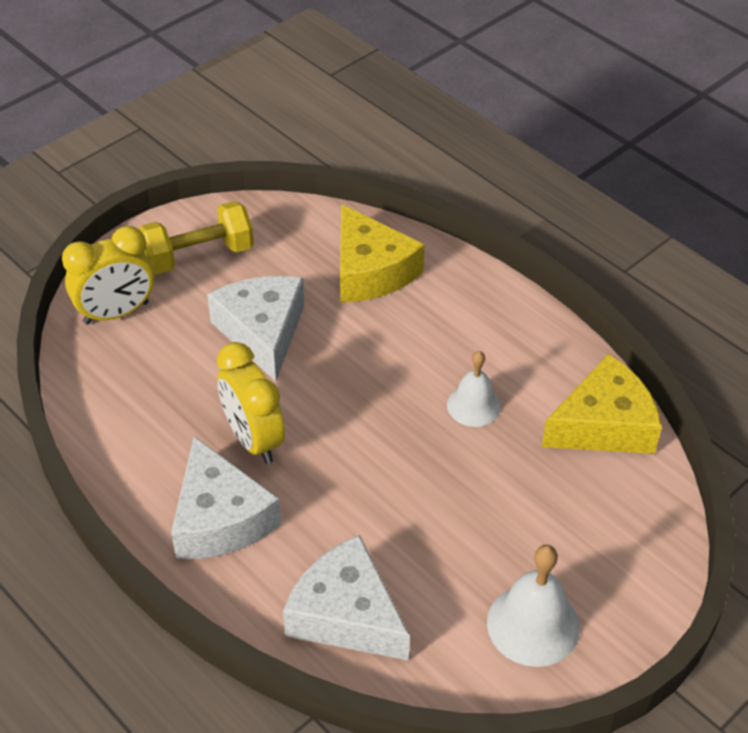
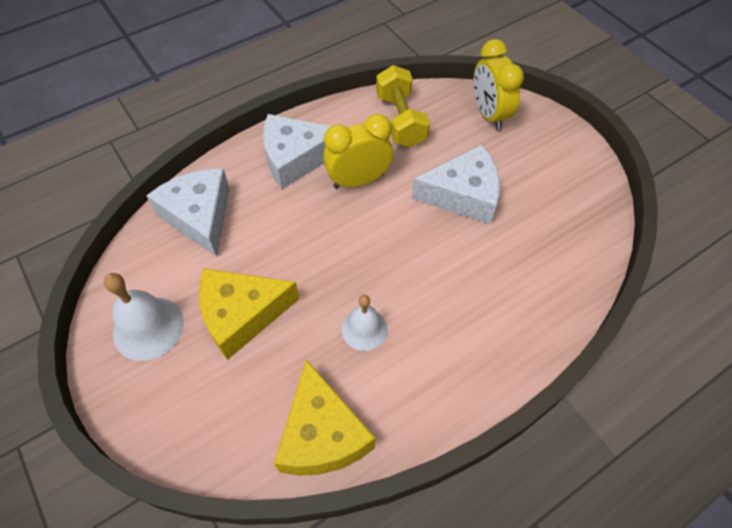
camera: 100 degrees right, 10 degrees up
yellow dumbbell [139,201,254,274] -> yellow dumbbell moved to [376,65,430,147]
white cheese [283,535,410,661] -> white cheese turned 75 degrees counterclockwise [146,168,230,257]
yellow cheese [340,204,425,303] -> yellow cheese moved to [199,268,299,360]

